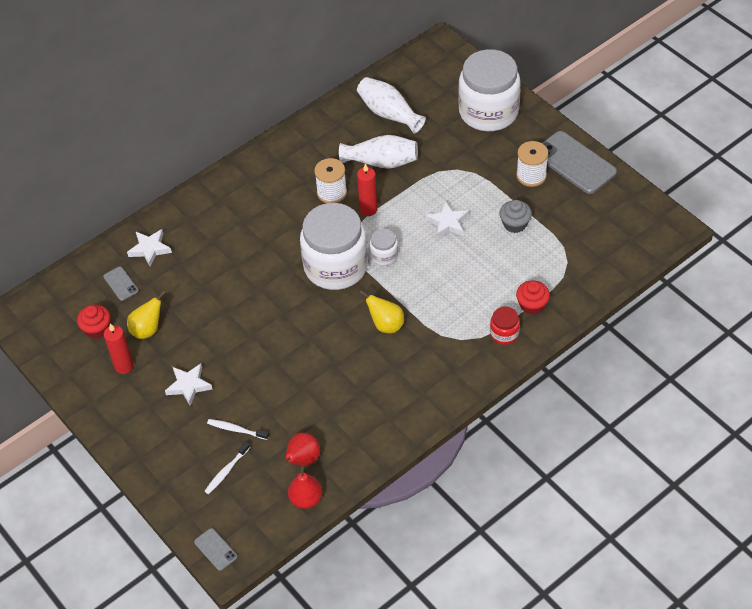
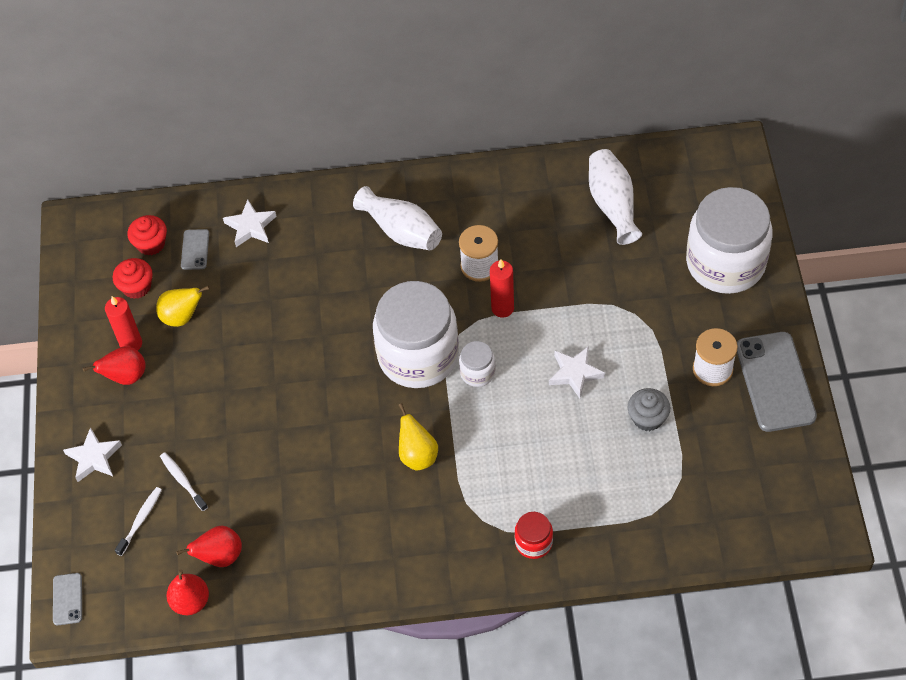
camera: 35 degrees right, 5 degrees up
white star [165,364,212,406] -> white star moved to [63,427,122,482]
white toothbrush [204,442,250,494] -> white toothbrush turned 135 degrees clockwise [115,487,162,556]
white vase [339,135,418,169] -> white vase moved to [353,186,442,250]
red cupcake [516,281,550,315] -> red cupcake moved to [128,215,167,255]
none -> red pear [83,346,146,385]

